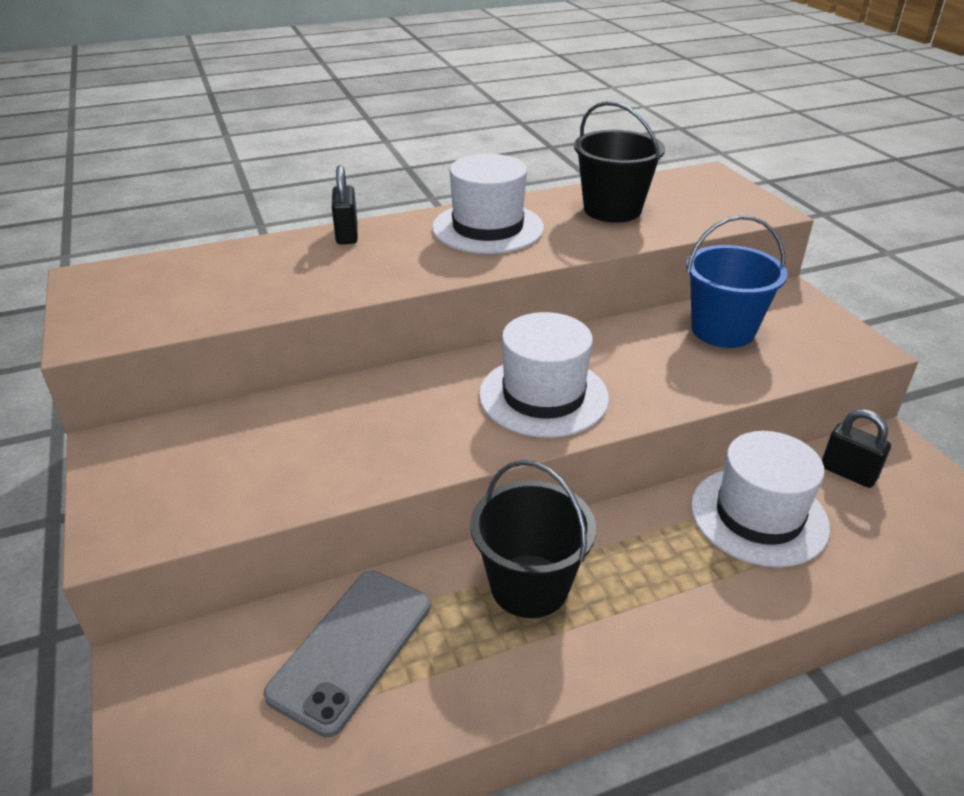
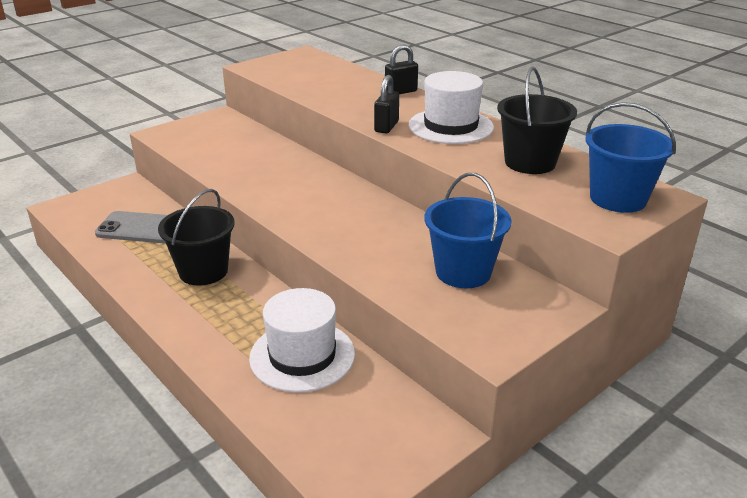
camera: 70 degrees right, 5 degrees down
white hat [479,312,609,438] -> none
black padlock [822,409,891,488] -> black padlock moved to [374,75,399,133]
none -> blue bucket [585,102,676,213]

